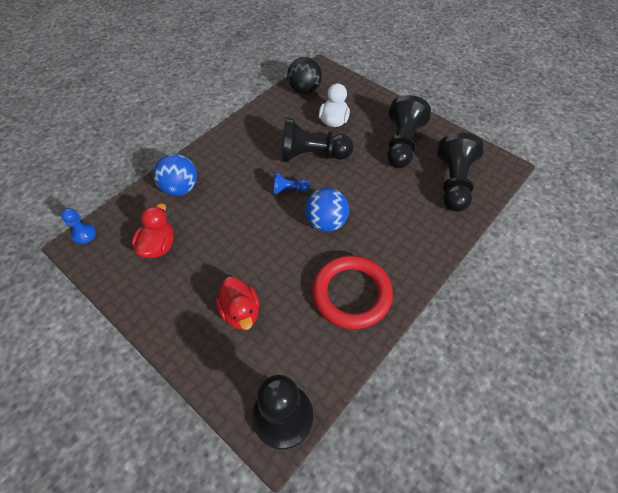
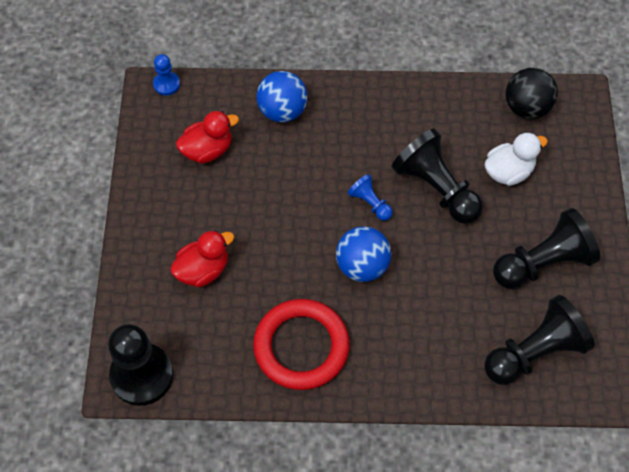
camera: 50 degrees right, 5 degrees up
red duck [216,277,259,330] -> red duck turned 150 degrees counterclockwise [170,230,234,288]

